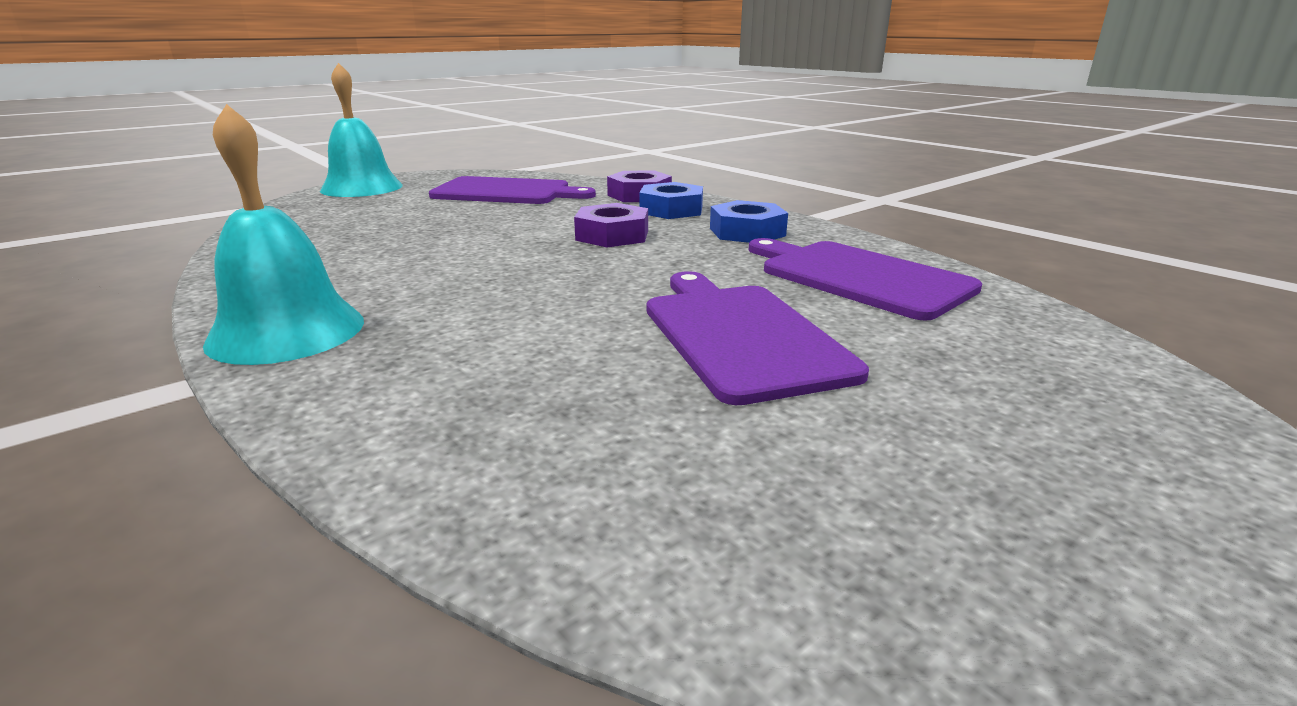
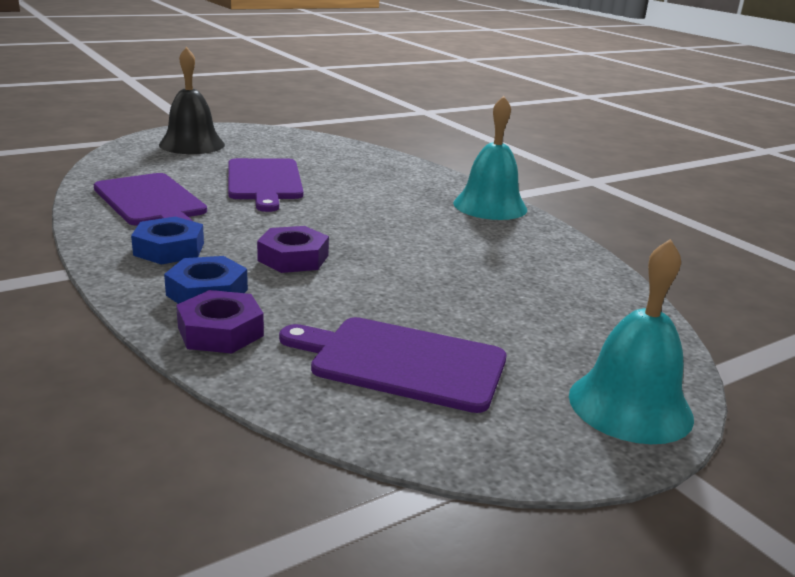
camera: 175 degrees left, 0 degrees up
none -> black bell [159,47,225,154]

